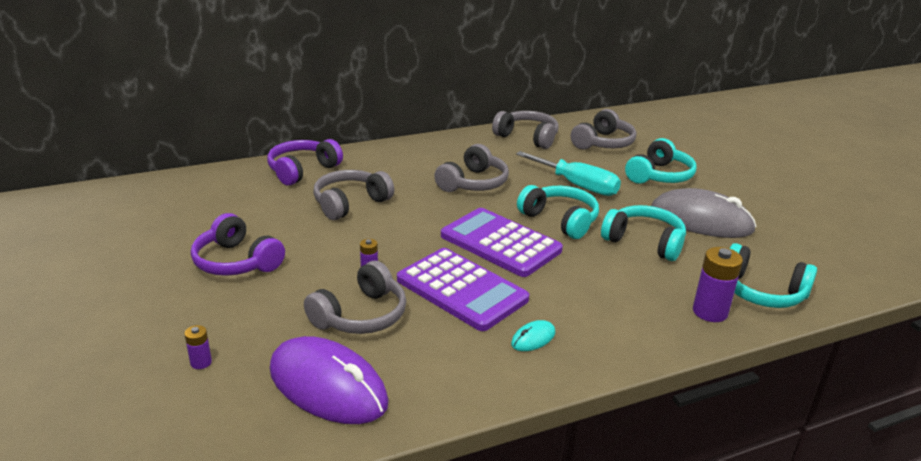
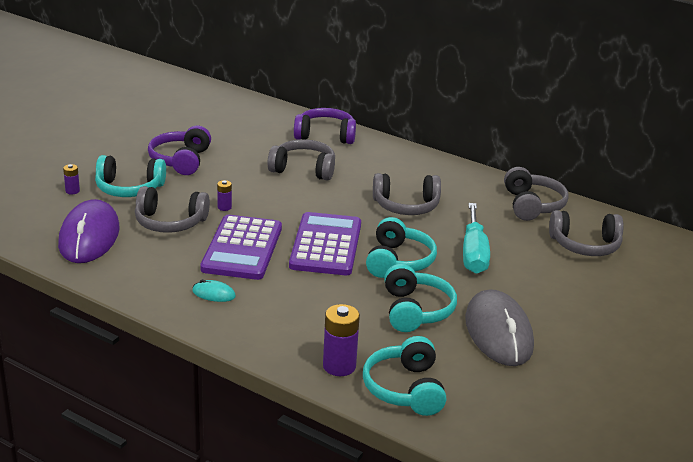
camera: 55 degrees right, 0 degrees up
turquoise headphones [625,138,696,184] -> turquoise headphones moved to [95,155,166,197]

